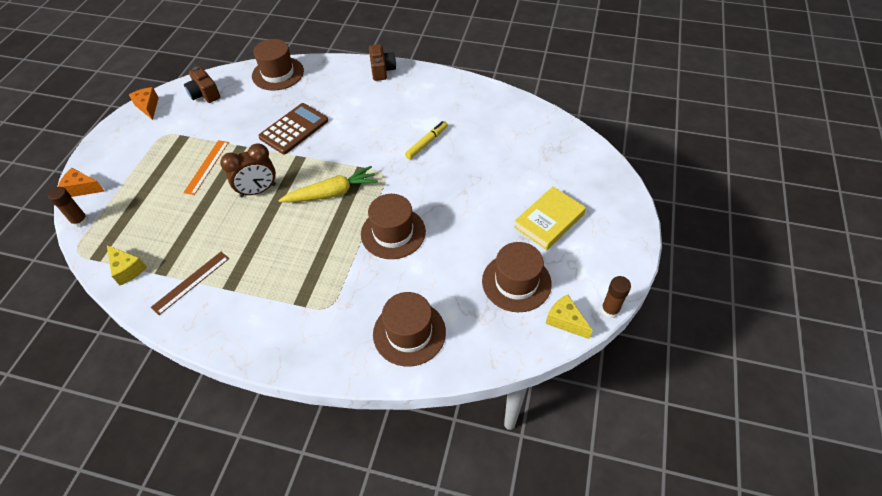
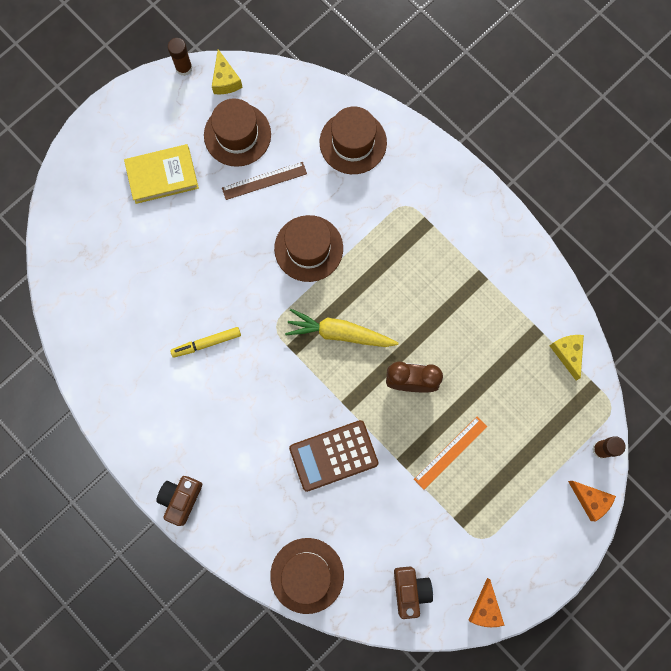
camera: 150 degrees left, 25 degrees up
brown ruler [151,252,230,315] -> brown ruler moved to [222,162,307,200]

